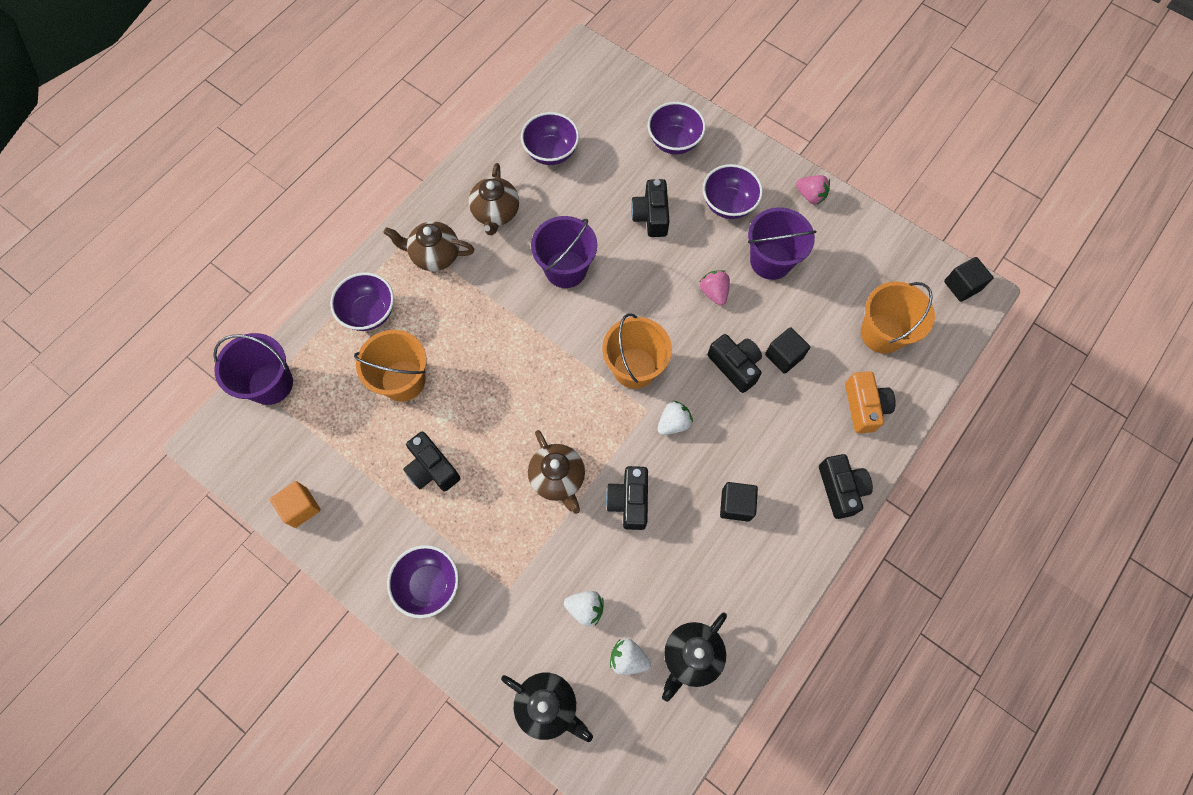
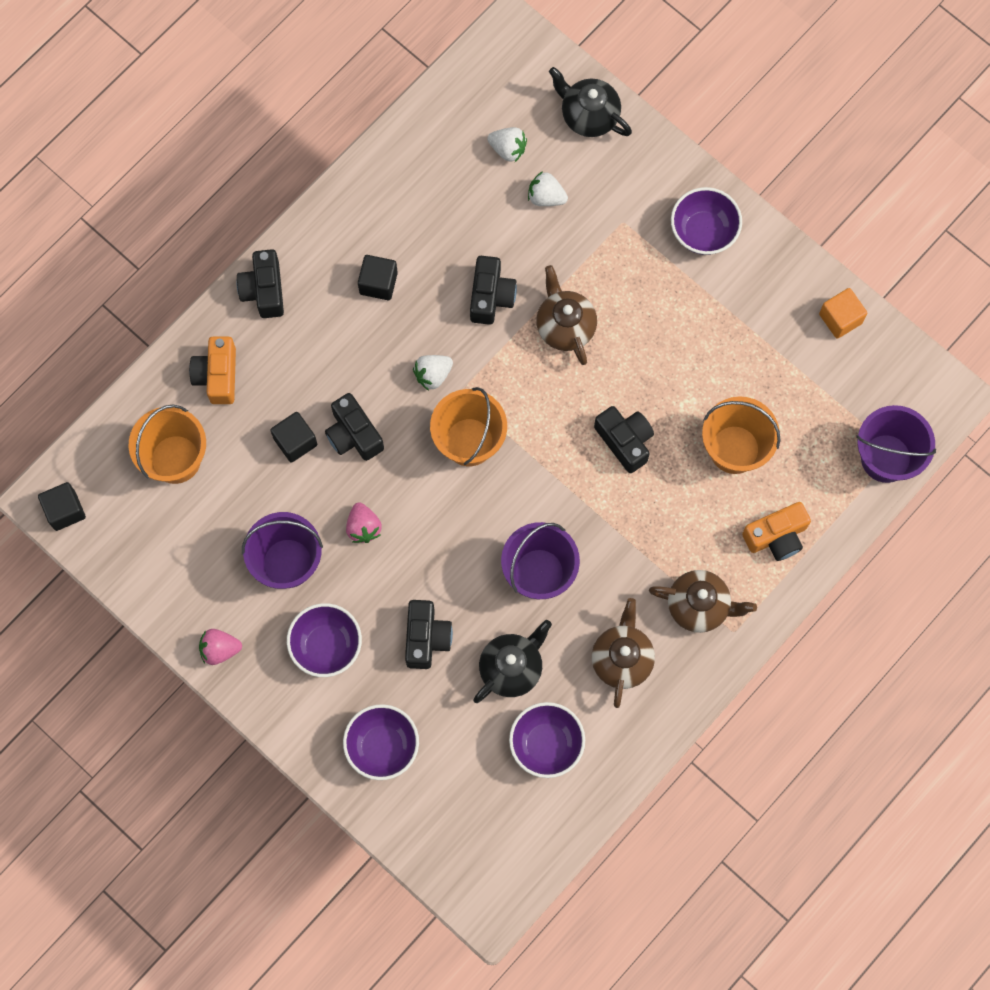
camera: 175 degrees left, 5 degrees up
purple bowl [330,272,394,331] -> orange camera [742,502,811,561]
black camera [403,432,460,492] -> black camera moved to [594,406,654,473]
black teapot [662,613,727,702] -> black teapot moved to [473,620,552,703]
pink strawberry [796,175,830,205] -> pink strawberry turned 45 degrees counterclockwise [199,629,242,665]

